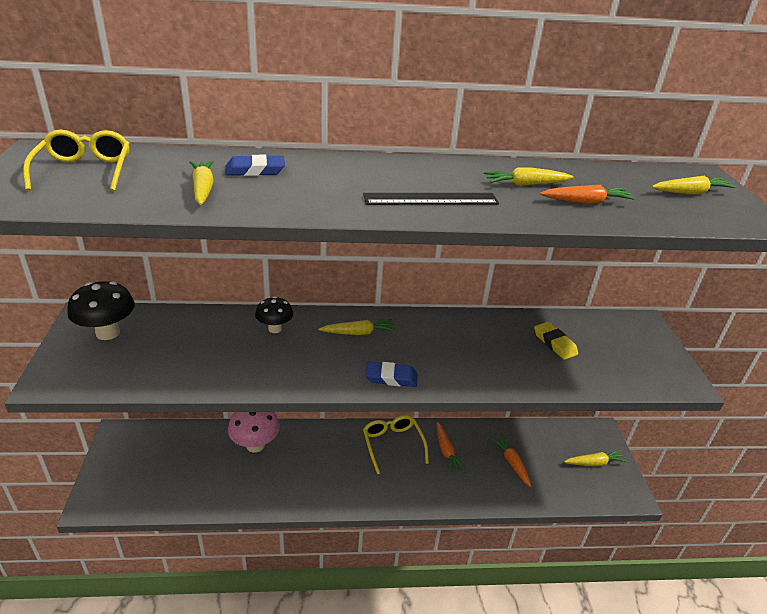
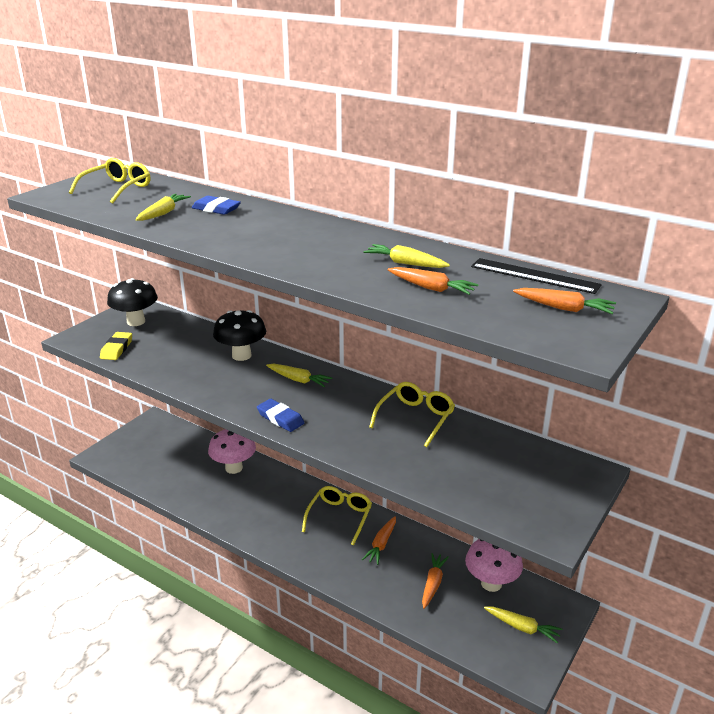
camera: 40 degrees right, 5 degrees down
black mushroom [255,296,293,333] -> black mushroom [213,310,266,361], size x1.57
black ruler [363,193,499,205] -> black ruler moved to [471,258,602,294]
yellow eraser [534,322,578,360] -> yellow eraser moved to [100,332,132,360]
yellow carrot [652,176,736,194] -> orange carrot [513,288,616,314]
none -> yellow glasses [369,382,455,447]
none -> pink mushroom [465,539,523,592]

